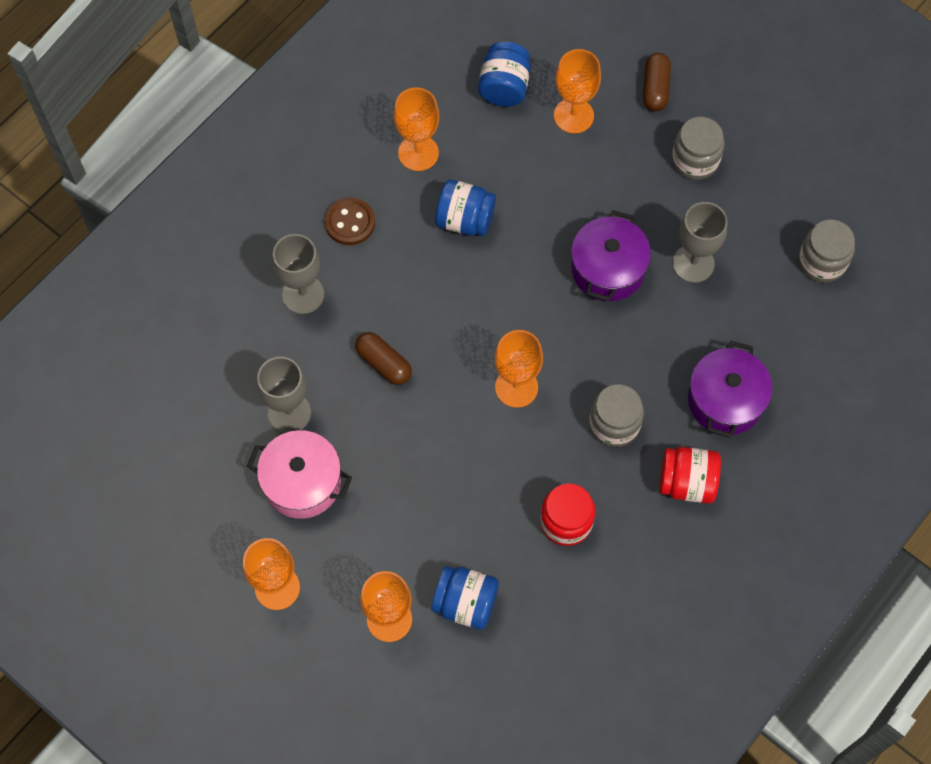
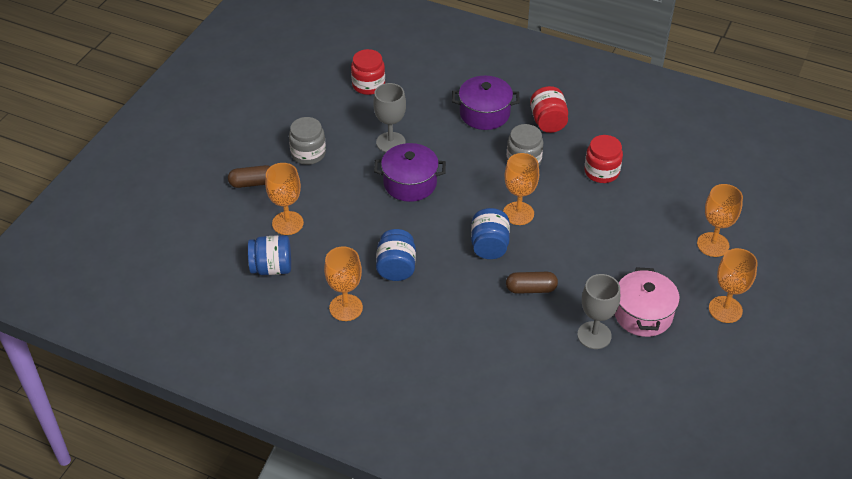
camera: 105 degrees left, 20 degrees down
grey goblet [272,234,324,314] -> none
brown button [325,197,375,245] -> none
brown capsule [355,332,412,385] -> brown capsule turned 60 degrees clockwise [506,272,558,294]
blue jar [432,566,499,630] -> blue jar moved to [471,208,510,259]
grey jar [799,219,855,283] -> red jar [351,49,385,95]

